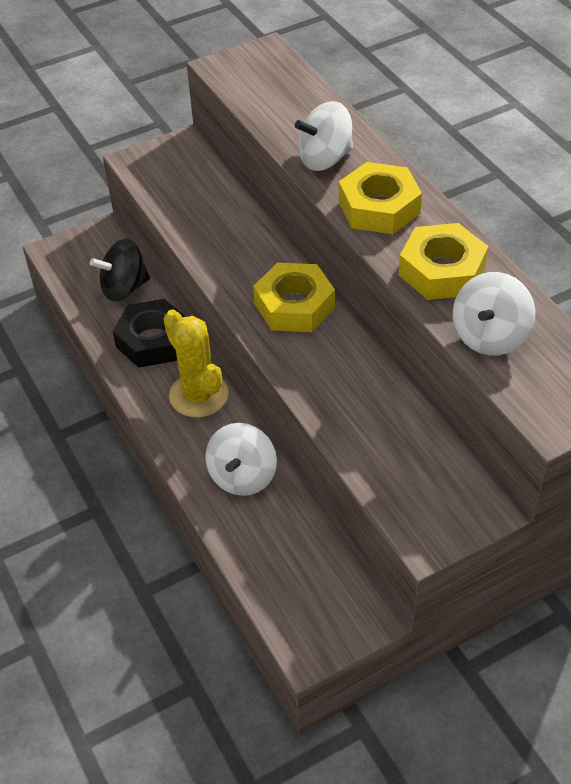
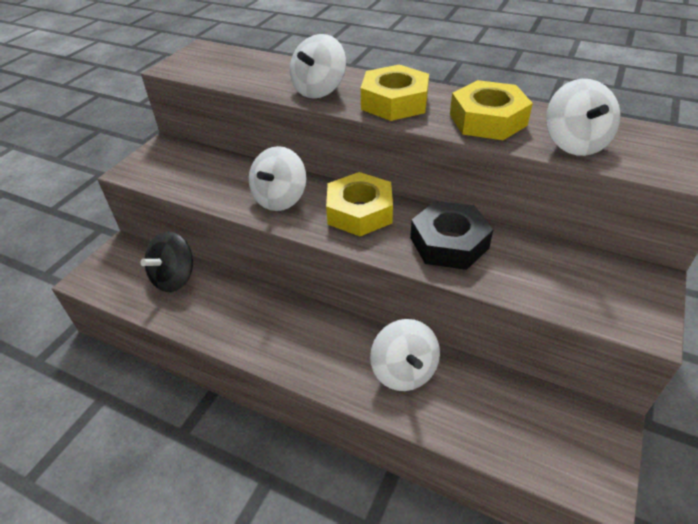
camera: 35 degrees left, 5 degrees down
black nut [113,299,186,368] -> black nut moved to [410,201,493,270]
yellow cactus [163,310,229,417] -> none
none -> white spinning top [249,146,306,211]

